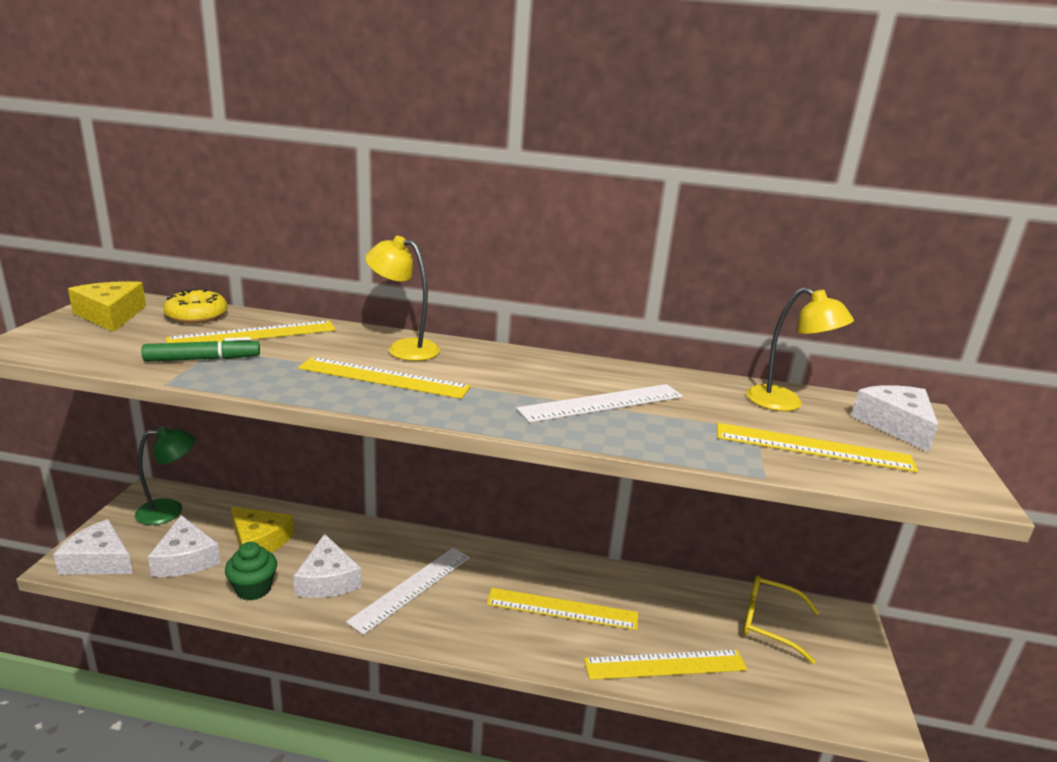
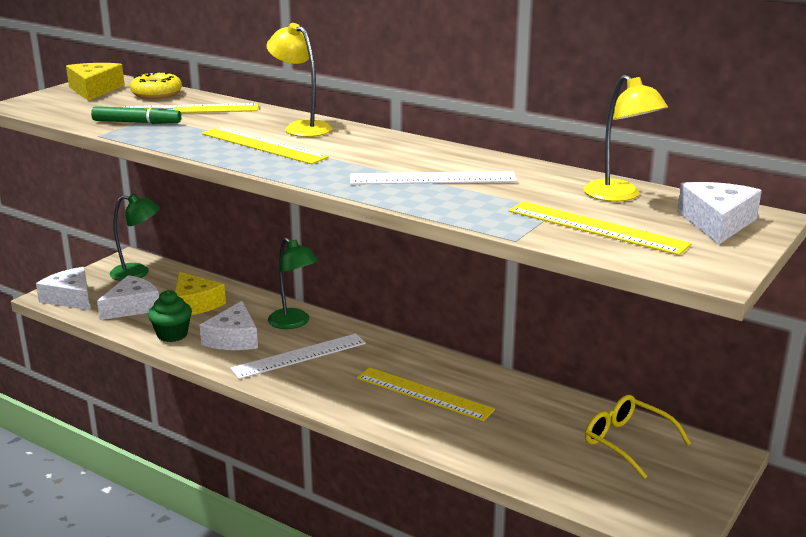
camera: 25 degrees right, 0 degrees up
white cheese [148,515,220,577] -> white cheese turned 135 degrees counterclockwise [97,275,159,320]
yellow ruler [584,650,748,680] -> none
none -> green lamp [268,237,319,329]

